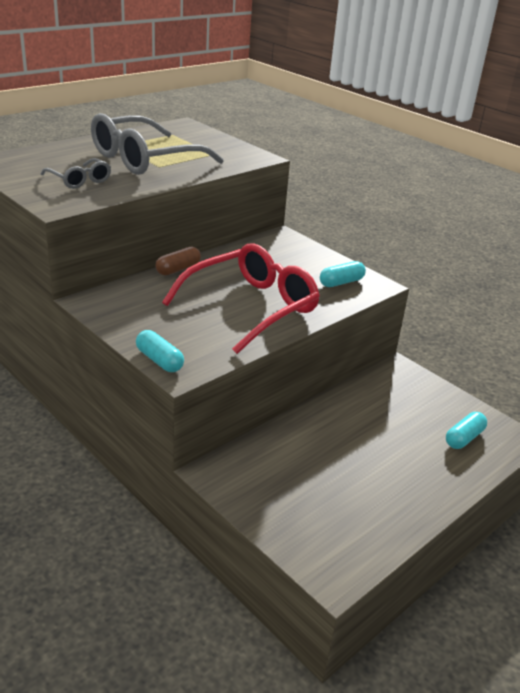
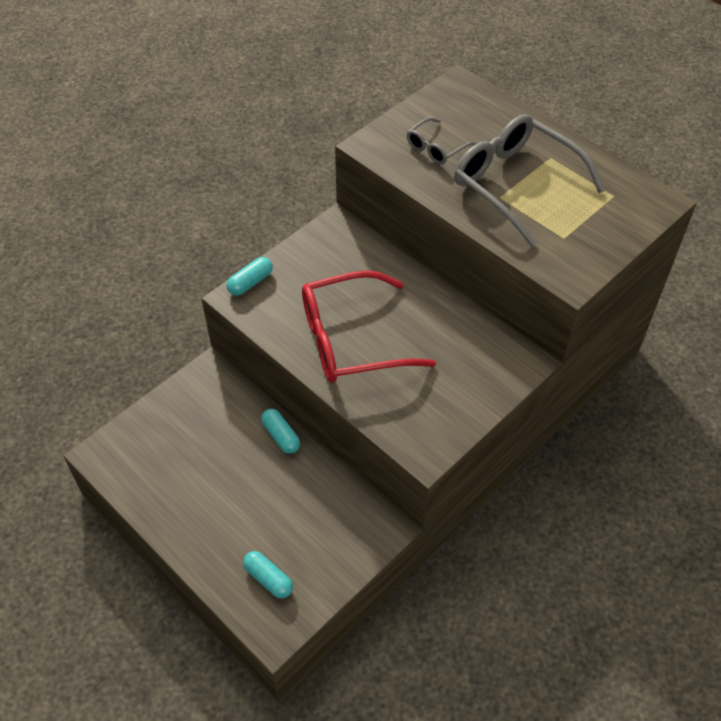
camera: 90 degrees right, 20 degrees up
brown capsule [155,247,201,275] -> none
red glasses [162,243,320,354] -> red glasses turned 120 degrees clockwise [302,270,436,383]
turquoise capsule [320,261,366,287] -> turquoise capsule moved to [261,409,300,454]

